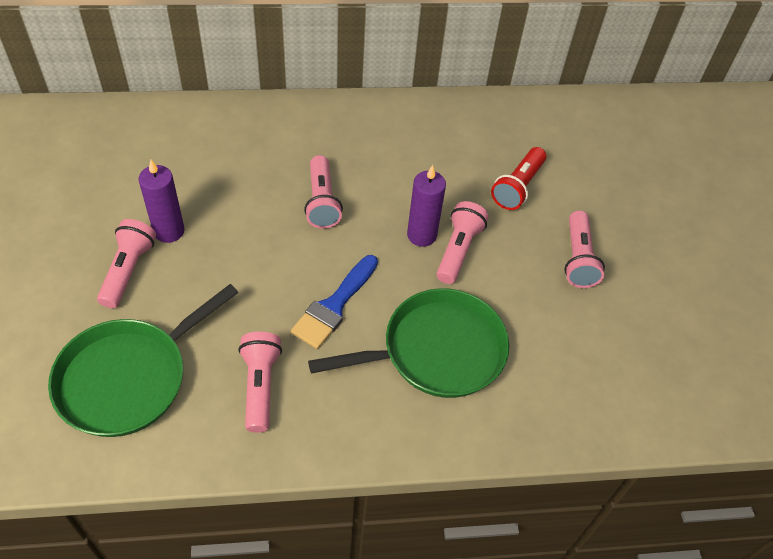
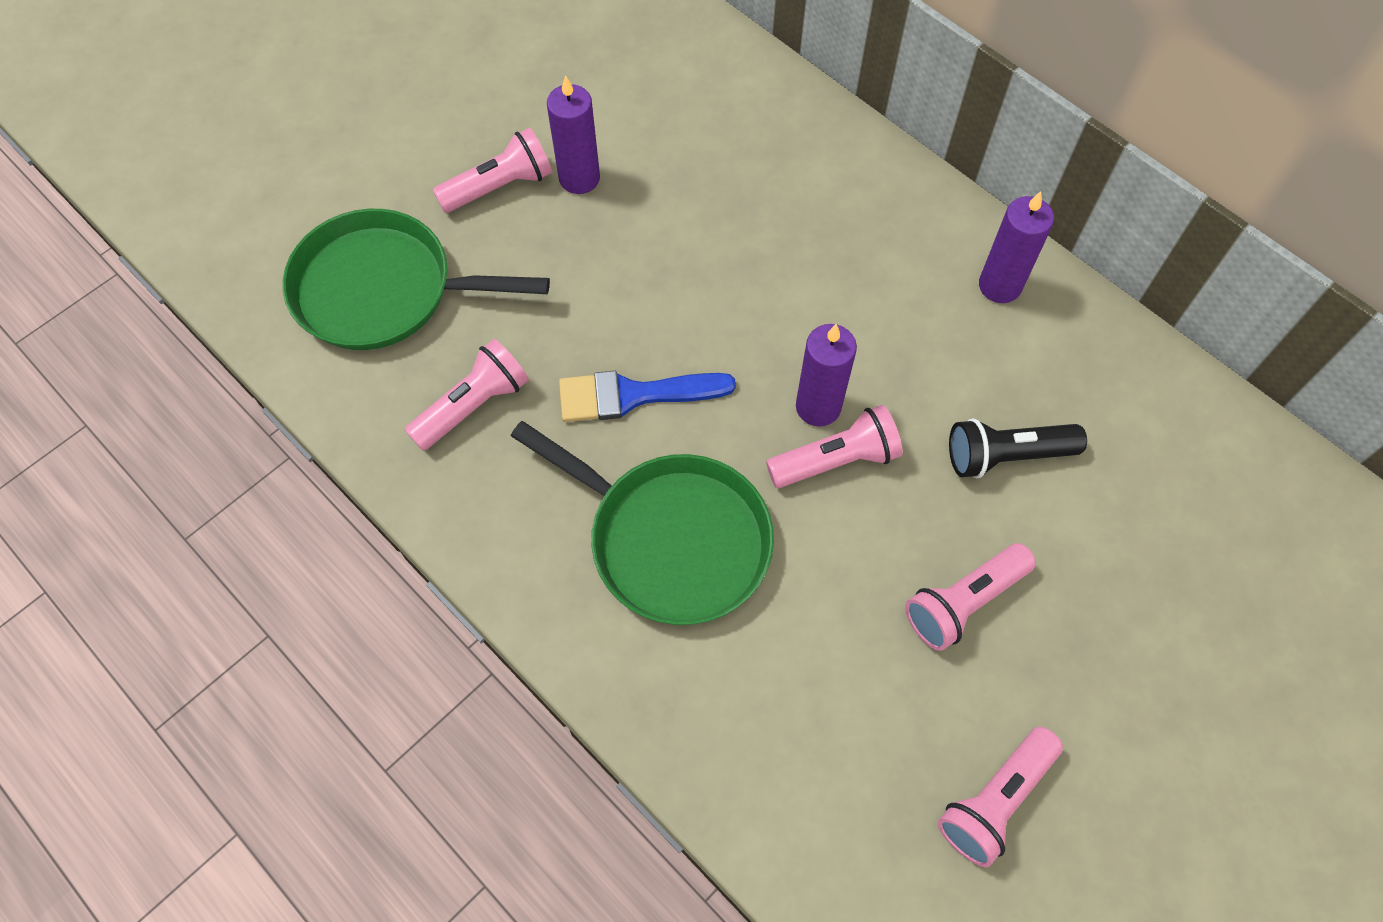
camera: 55 degrees right, 10 degrees up
pink flashlight [304,155,343,229] -> pink flashlight moved to [938,727,1063,867]
red flashlight [491,147,546,210] -> black flashlight [949,418,1087,478]
none -> purple candle [979,191,1054,303]

